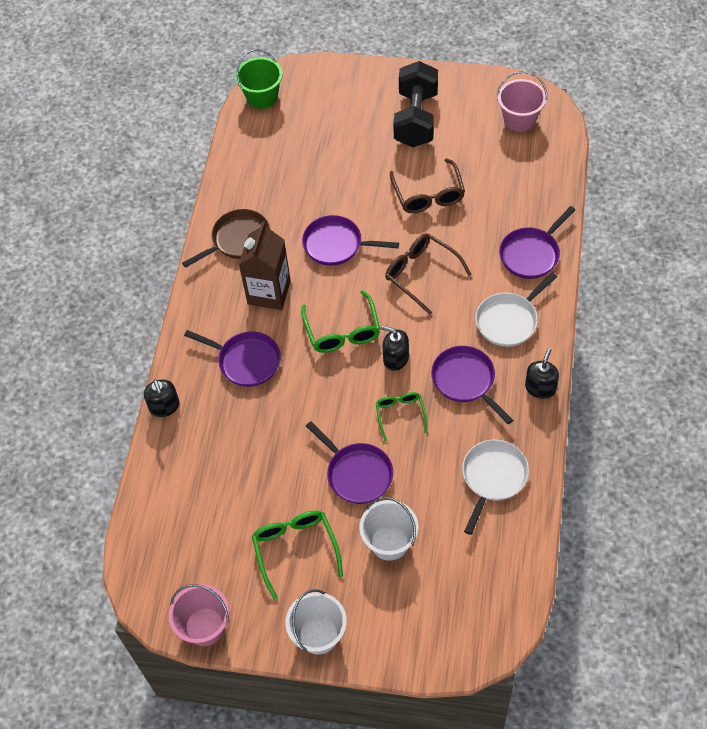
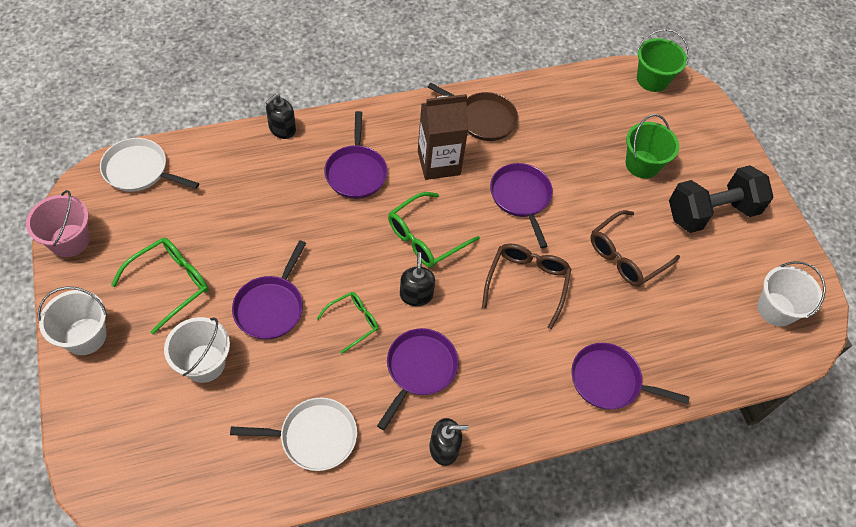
camera: 55 degrees right, 0 degrees up
white pan [475,272,557,347] -> white pan moved to [100,138,199,192]
pink bucket [497,71,547,132] -> white bucket [757,261,826,327]
none -> green bucket [626,114,679,178]

